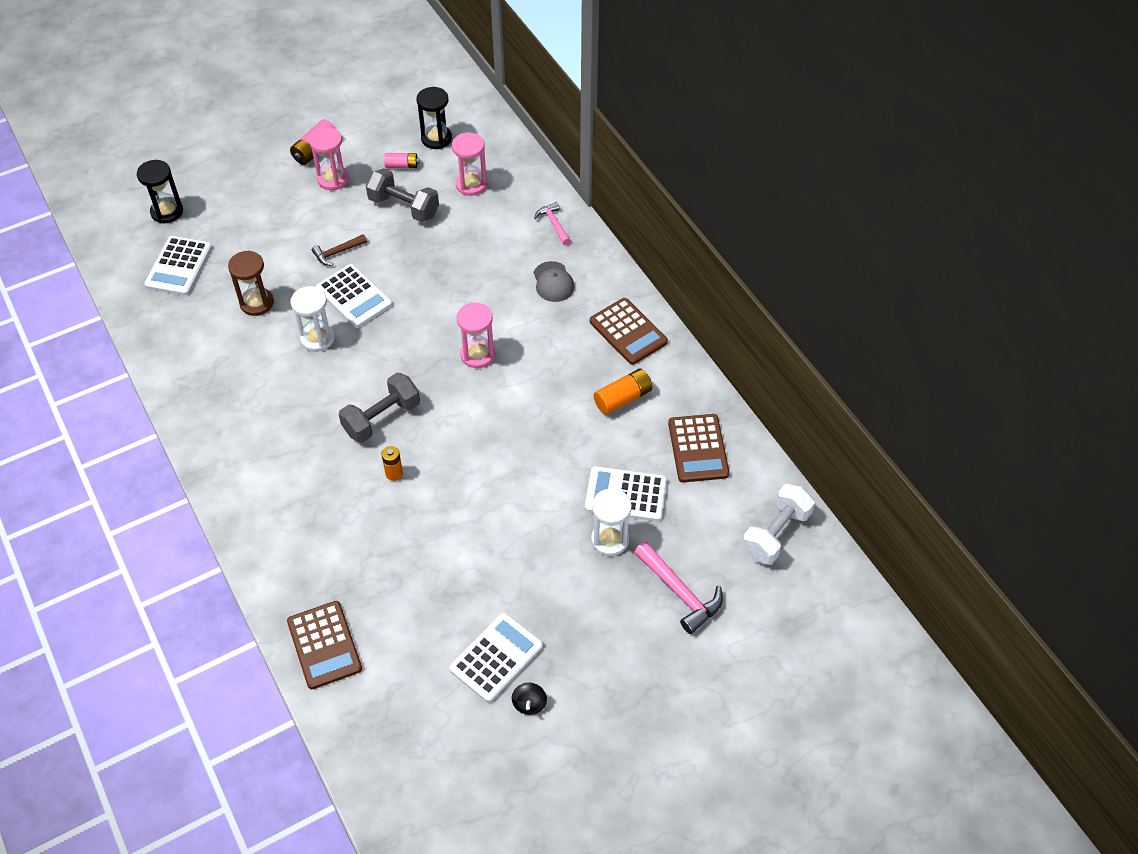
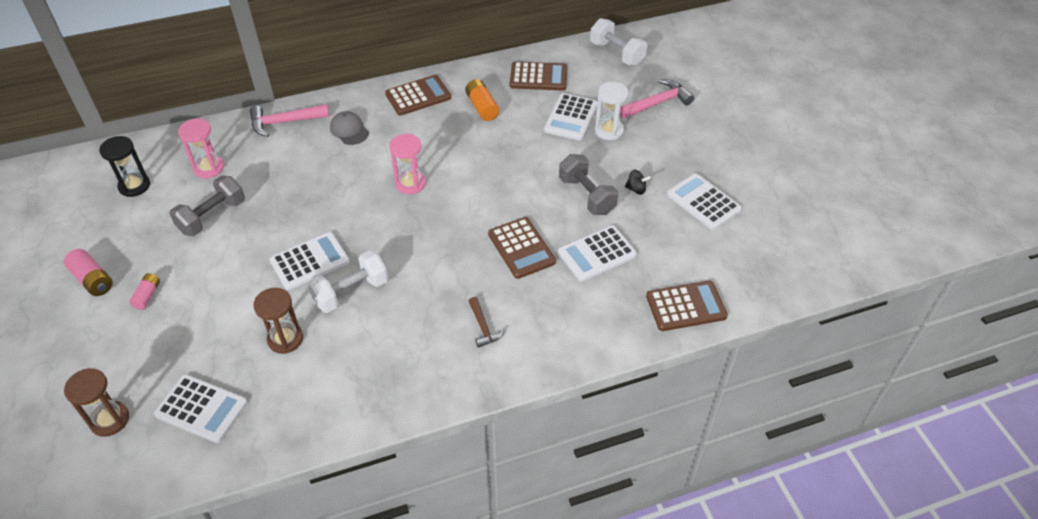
camera: 80 degrees left, 5 degrees down
black hourglass [137,160,183,223] -> brown hourglass [64,368,129,437]
white hourglass [290,286,335,352] -> white dumbbell [308,251,388,313]
pink hourglass [309,127,349,190] -> none
brown hammer [312,234,367,266] -> brown hammer moved to [469,297,504,348]
grey dumbbell [339,373,420,443] -> grey dumbbell moved to [559,154,618,215]
orange battery [382,446,403,481] -> brown calculator [488,217,556,279]
pink battery [384,153,419,168] -> pink battery moved to [129,273,160,310]
black spinning top [512,683,547,715] -> black spinning top moved to [625,170,651,195]
grey cap [533,261,575,302] -> grey cap turned 120 degrees counterclockwise [330,111,369,145]
pink hammer [534,202,571,245] -> pink hammer [250,104,329,137], size x1.65
none -> white calculator [558,226,637,282]

